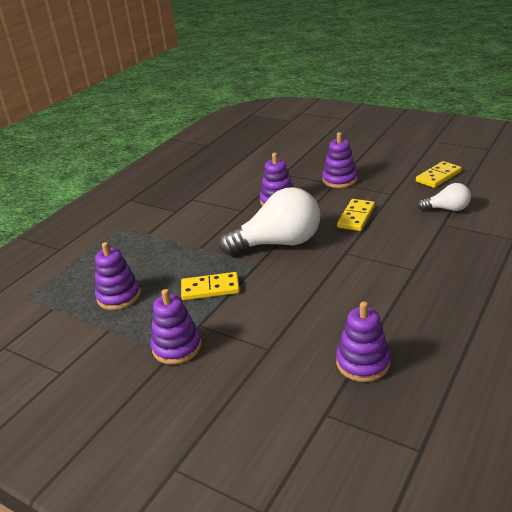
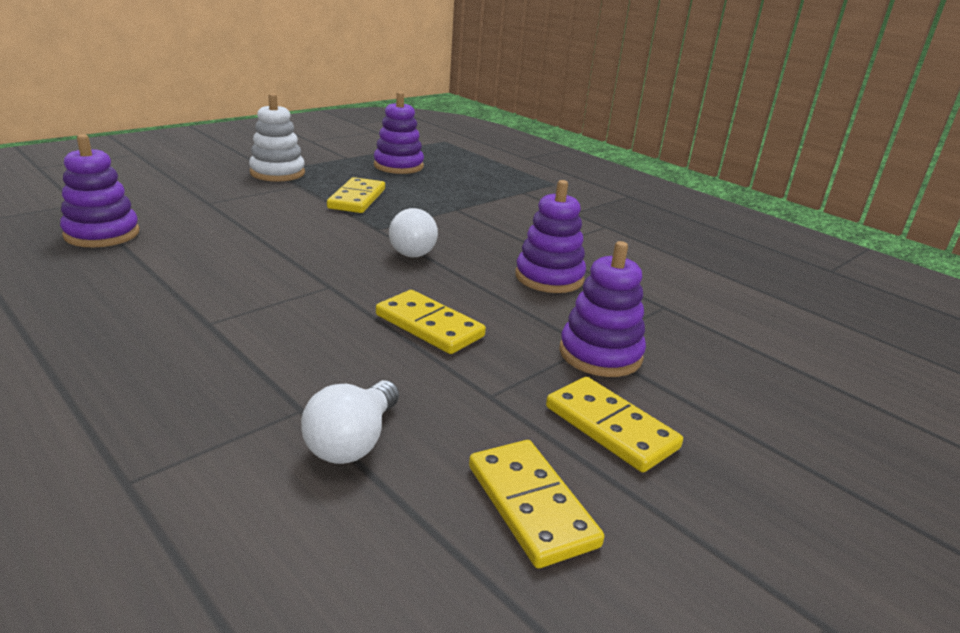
camera: 100 degrees right, 5 degrees down
purple stacking toy [151,289,201,365] -> white stacking toy [249,93,305,182]
white light bulb [219,187,320,255] -> white light bulb [389,208,438,257], size x0.51
none -> yellow domino [546,377,683,472]

